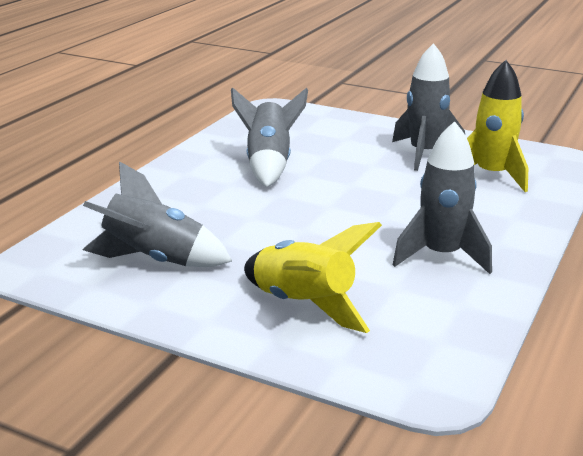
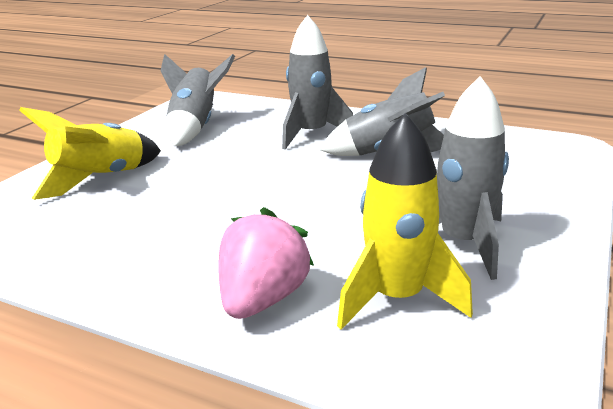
camera: 90 degrees right, 0 degrees up
grey rocket [393,121,492,274] -> grey rocket moved to [282,15,353,150]
none -> pink strawberry [219,207,314,319]

